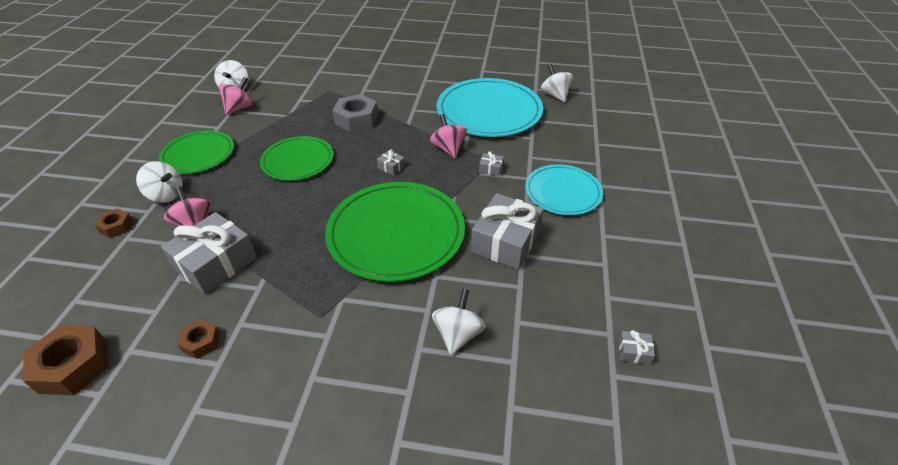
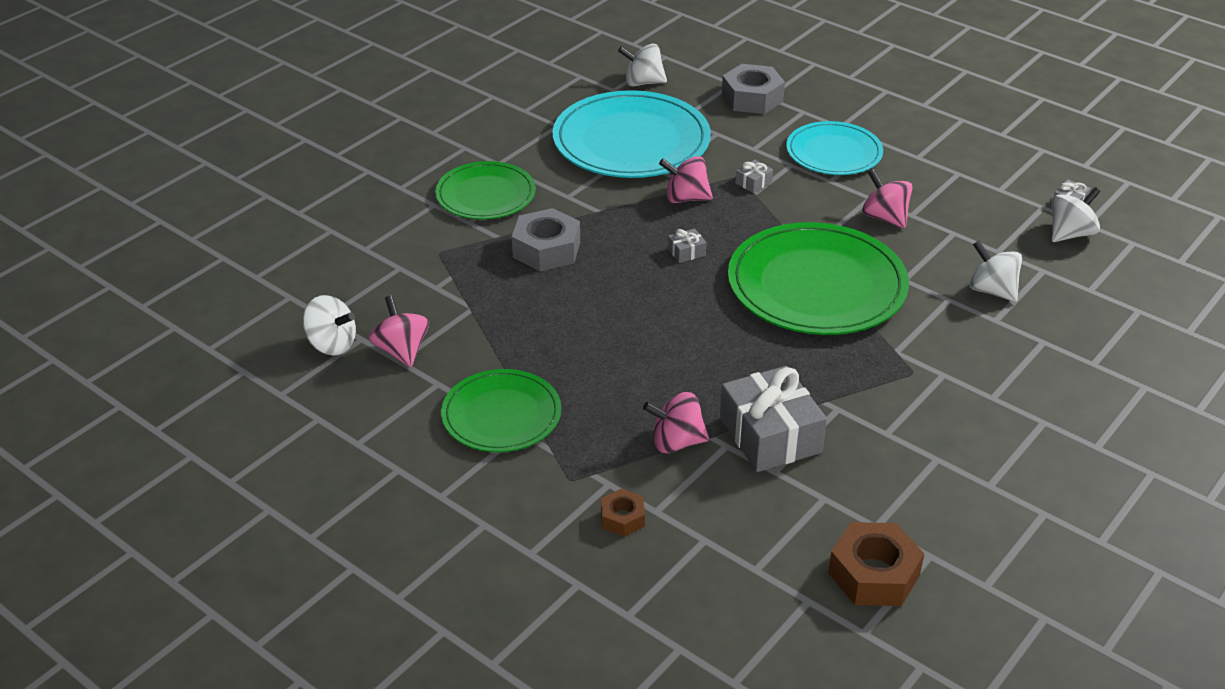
camera: 60 degrees left, 5 degrees down
white spinning top [136,161,183,203] -> white spinning top moved to [1052,187,1100,242]
brown nut [177,319,220,359] -> none
green plate [260,136,333,181] -> green plate moved to [435,161,536,219]
grey gift [471,193,543,270] -> pink spinning top [862,169,913,229]
none -> grey nut [722,64,785,114]

